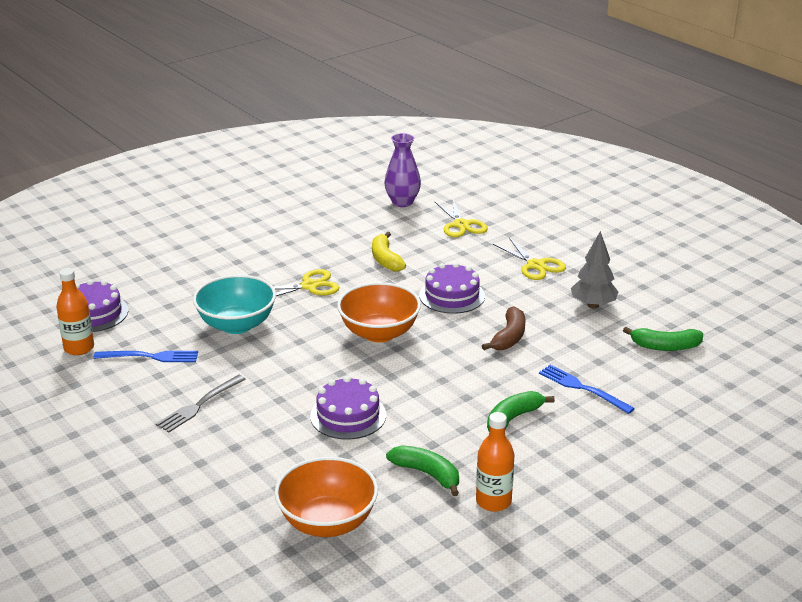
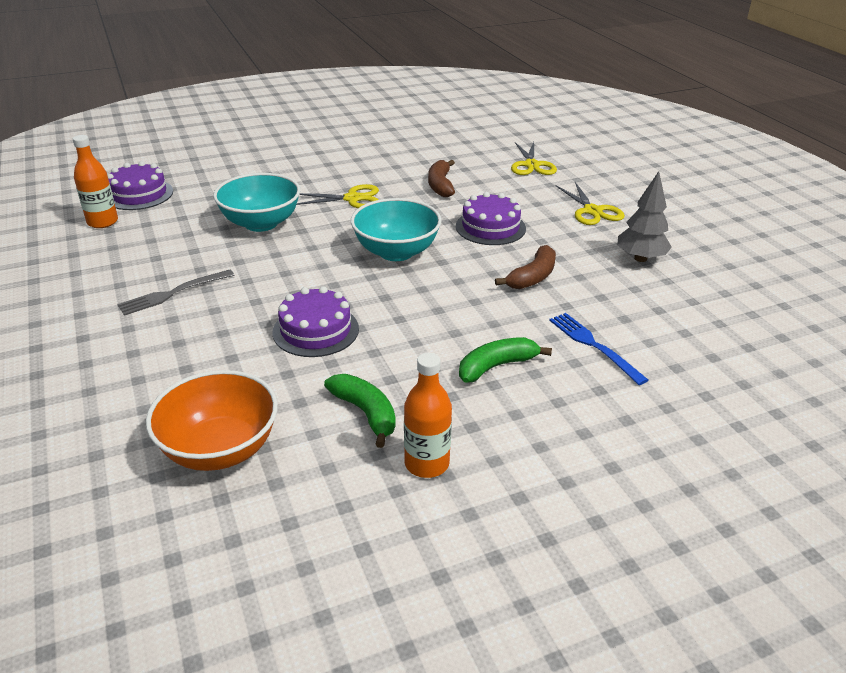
camera: 15 degrees right, 5 degrees up
blue fork [93,351,198,362] -> none
orange bowl [337,282,421,343] -> turquoise bowl [351,198,442,261]
yellow banana [372,232,406,272] -> brown banana [428,160,455,197]
purple vase [384,133,421,207] -> none
green banana [623,327,703,351] -> none

